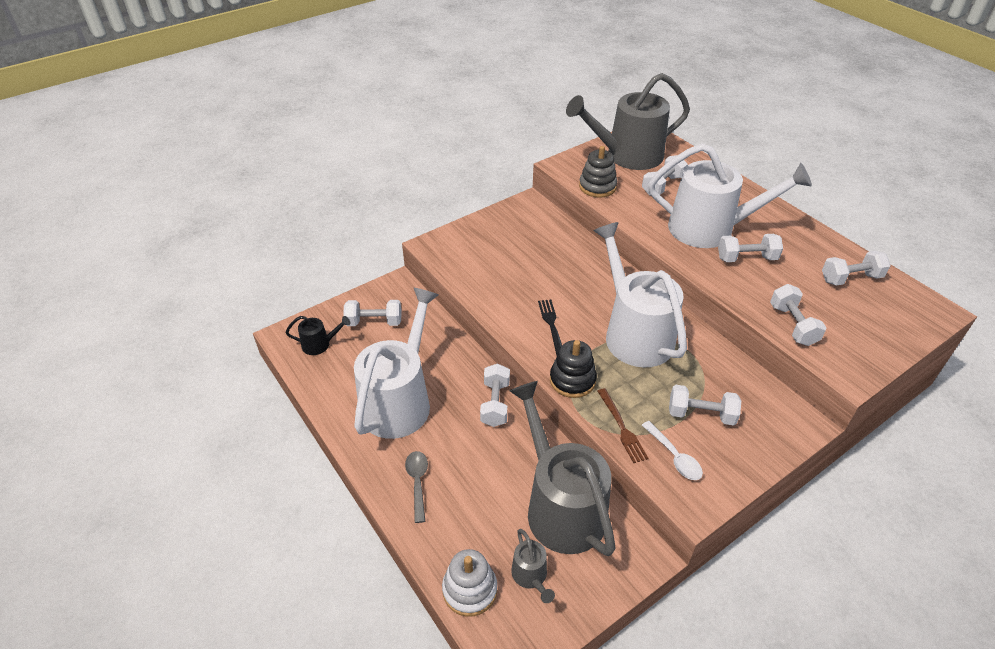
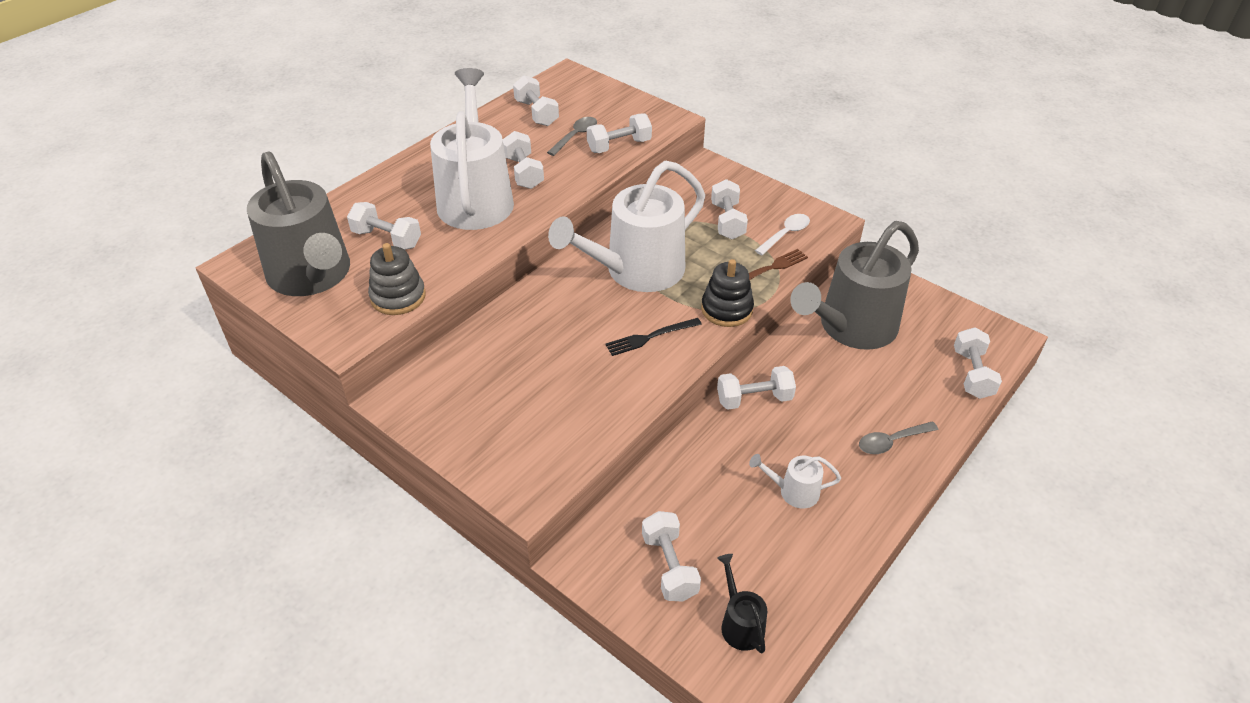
camera: 105 degrees left, 0 degrees up
white watering can [354,287,439,439] -> white watering can [749,454,841,508], size x0.42
white stacking toy [442,549,497,617] -> white dumbbell [954,327,1002,399]
grey watering can [511,529,555,603] -> none
none -> grey spoon [547,117,597,156]

